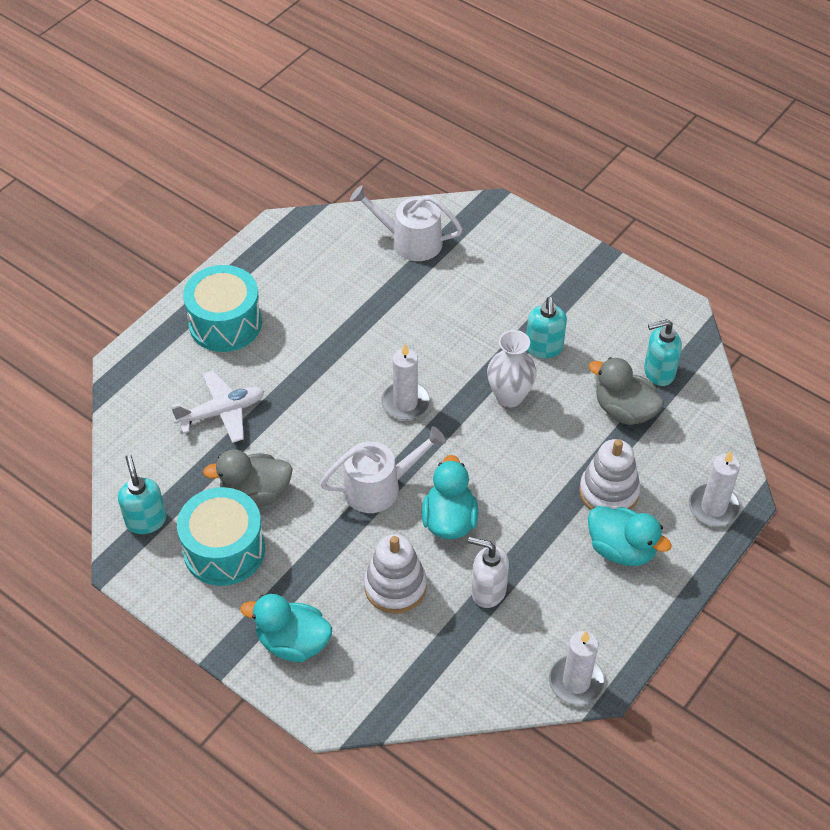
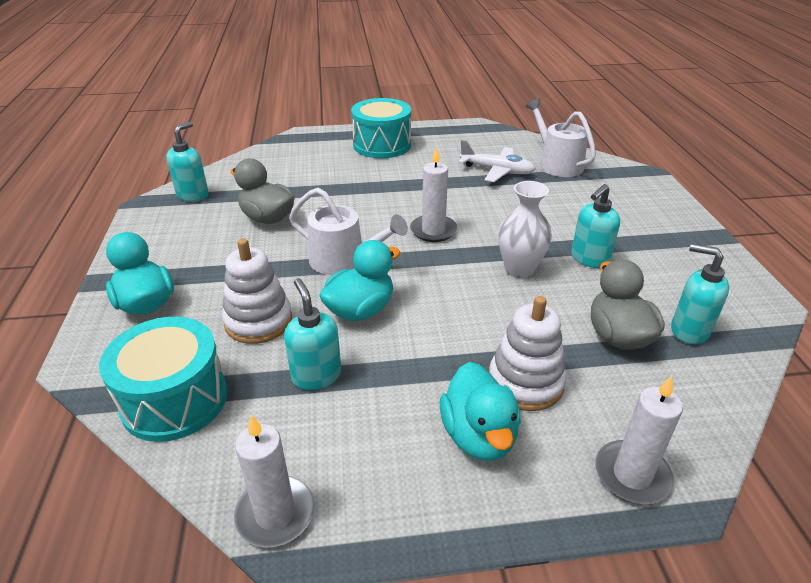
camera: 45 degrees right, 15 degrees down
white plane [171,370,264,443] -> white plane moved to [458,140,536,182]
turquoise drum [177,487,265,586] -> turquoise drum moved to [99,317,227,442]
white soap dispenser [468,537,509,608] -> turquoise soap dispenser [284,278,341,390]

